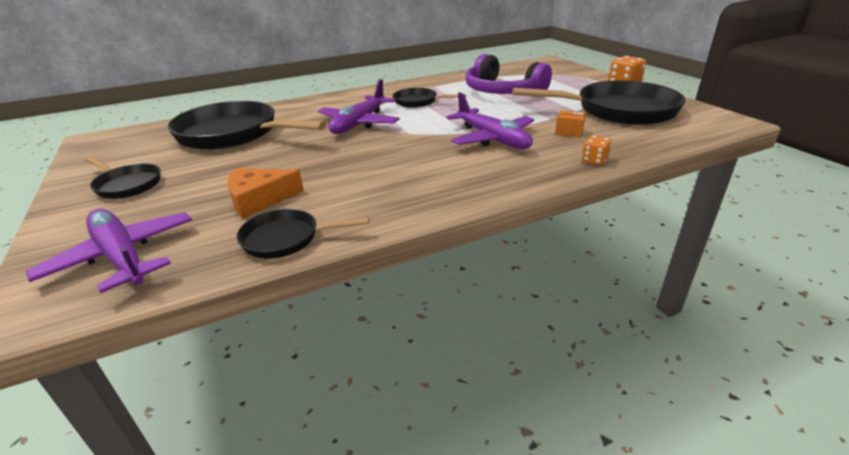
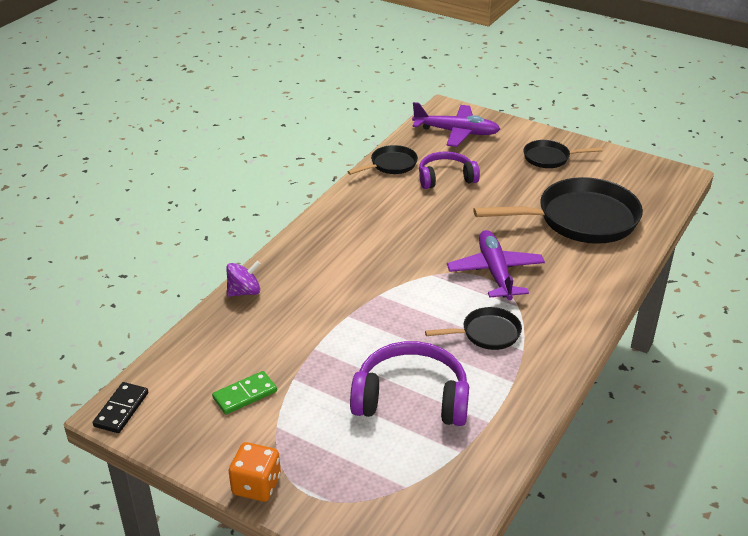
camera: 145 degrees right, 5 degrees up
orange cheese [227,169,304,219] -> purple headphones [419,151,480,189]
purple plane [446,92,534,149] -> none
black pan [513,80,686,125] -> green domino [212,371,277,414]
orange box [555,110,586,138] -> none
orange dice [582,136,612,165] -> purple spinning top [226,261,261,297]
none -> black domino [93,382,148,433]

